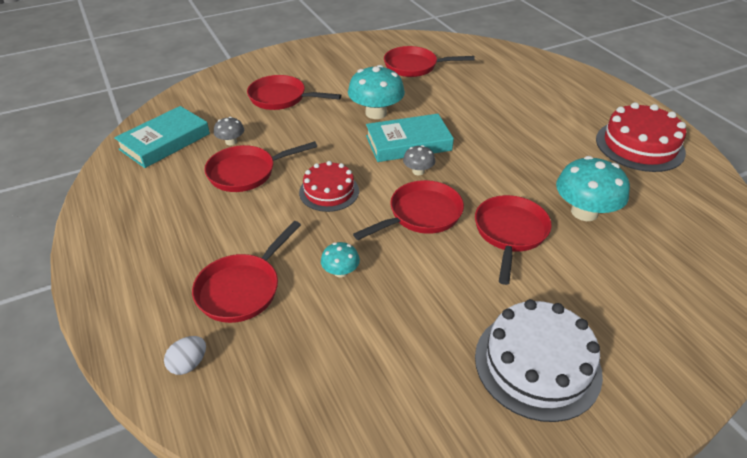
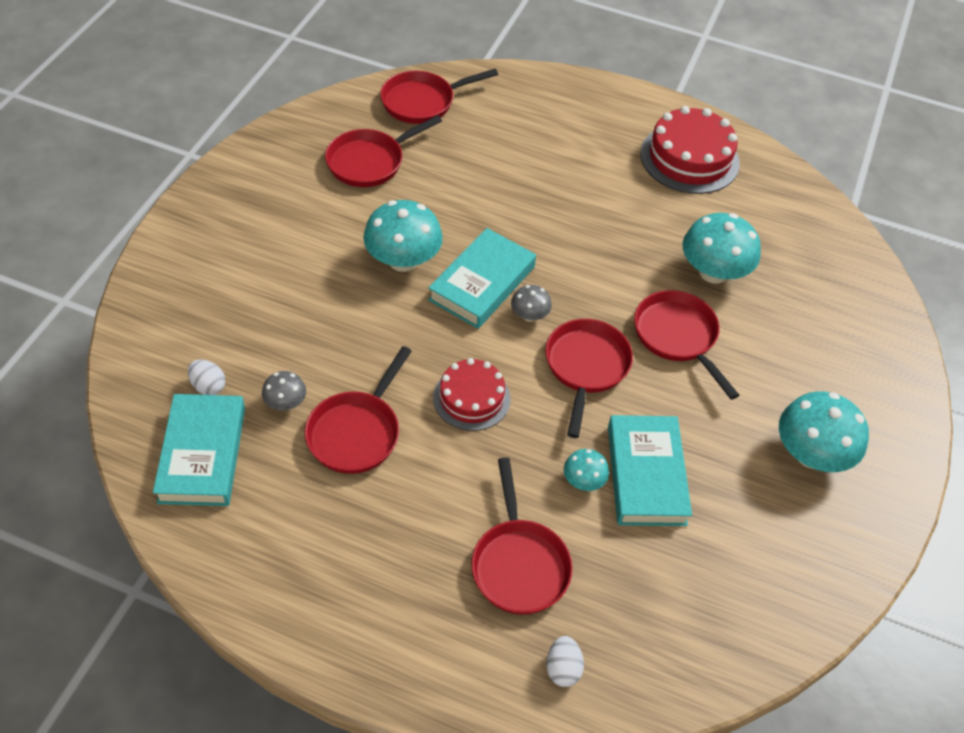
camera: 45 degrees left, 10 degrees up
red pan [247,75,341,110] -> red pan moved to [380,69,498,124]
white cake [475,299,603,422] -> turquoise mushroom [779,391,869,472]
none -> white egg [188,359,225,395]
none -> turquoise book [608,415,692,526]

